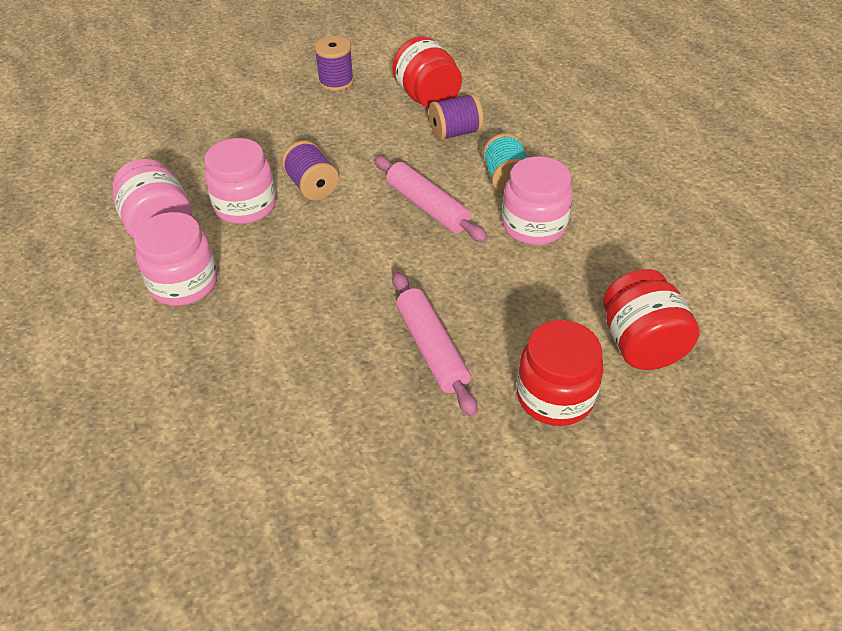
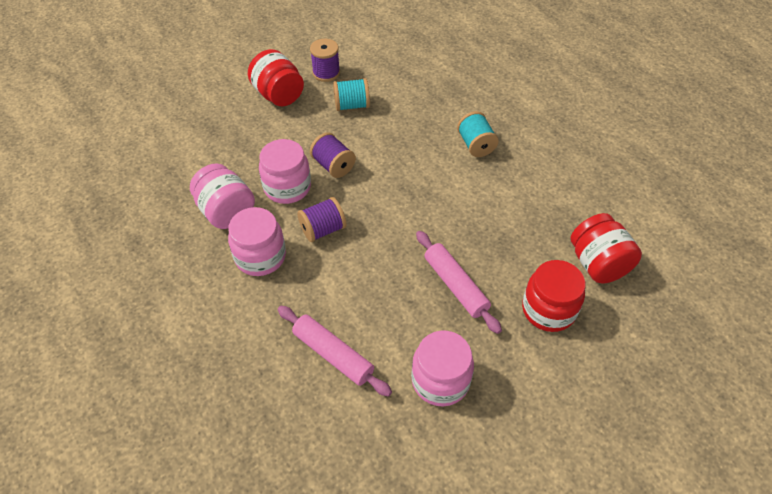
camera: 10 degrees left, 5 degrees up
pink rolling pin [374,156,488,242] -> pink rolling pin moved to [278,306,392,397]
red jar [392,36,462,108] -> red jar moved to [248,49,304,106]
purple spool [429,93,483,141] -> purple spool moved to [297,197,346,242]
pink jar [502,156,573,245] -> pink jar moved to [411,331,474,407]
none -> turquoise spool [333,78,370,111]

